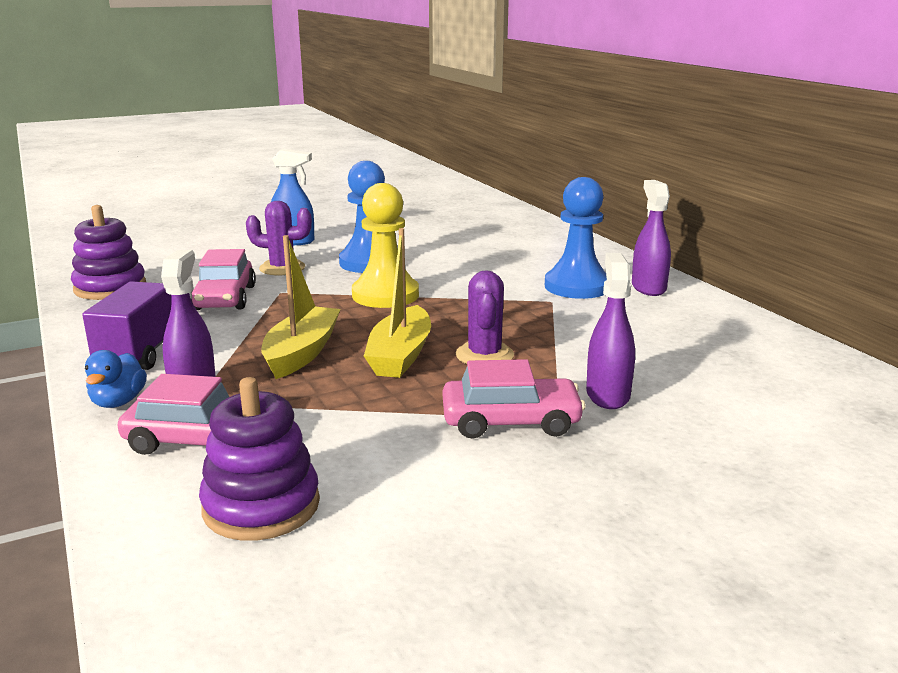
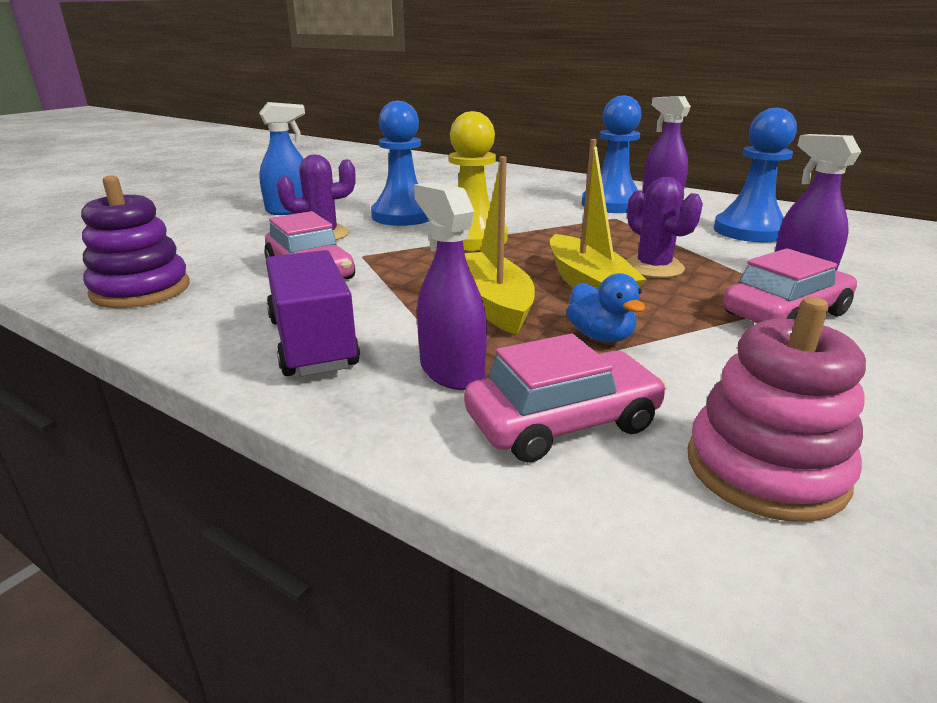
camera: 30 degrees left, 5 degrees up
blue duck [85,350,147,408] -> blue duck moved to [567,273,645,342]
purple stacking toy [199,377,320,541] -> pink stacking toy [688,297,866,522]
none -> blue pawn [714,108,797,242]

